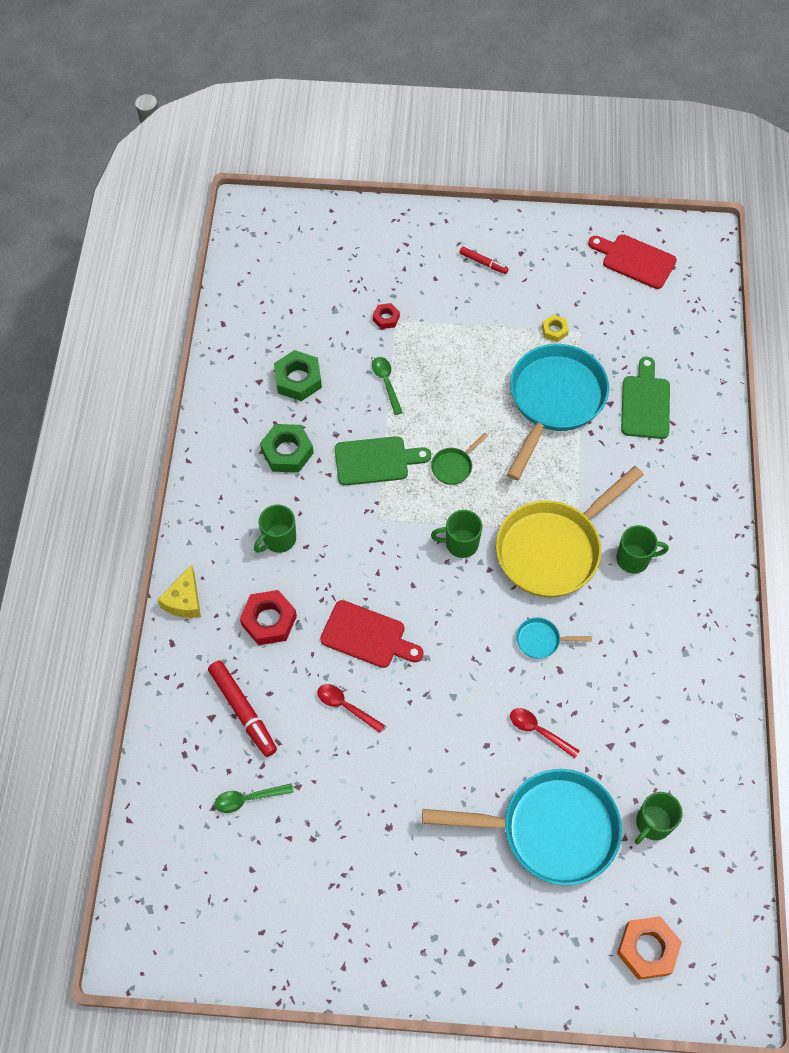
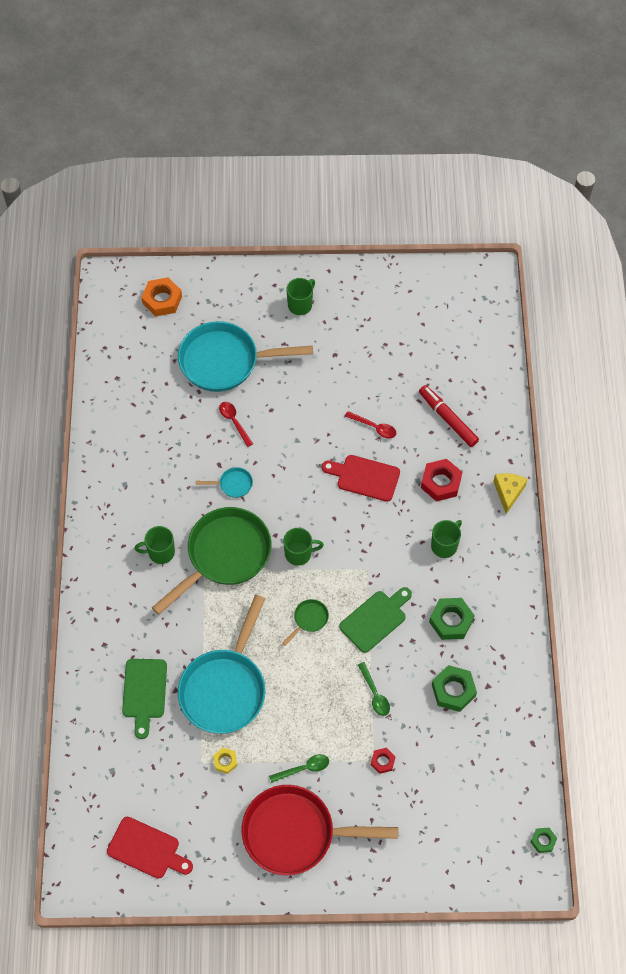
camera: 175 degrees right, 0 degrees up
green spoon [214,783,294,813] -> green spoon moved to [269,754,329,783]
green cutting board [335,436,431,486] -> green cutting board turned 150 degrees clockwise [339,587,412,653]
red marker [459,247,509,274] -> red pan [241,785,398,875]
yellow pan [496,466,644,598] -> green pan [152,507,272,615]
red spoon [510,708,580,758] -> red spoon turned 150 degrees counterclockwise [219,402,253,447]
green mug [635,792,683,845] -> green mug moved to [286,278,315,315]
none -> green nut [531,828,557,853]

